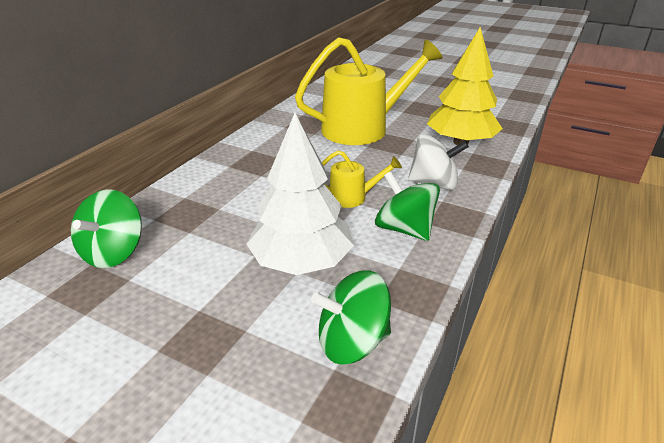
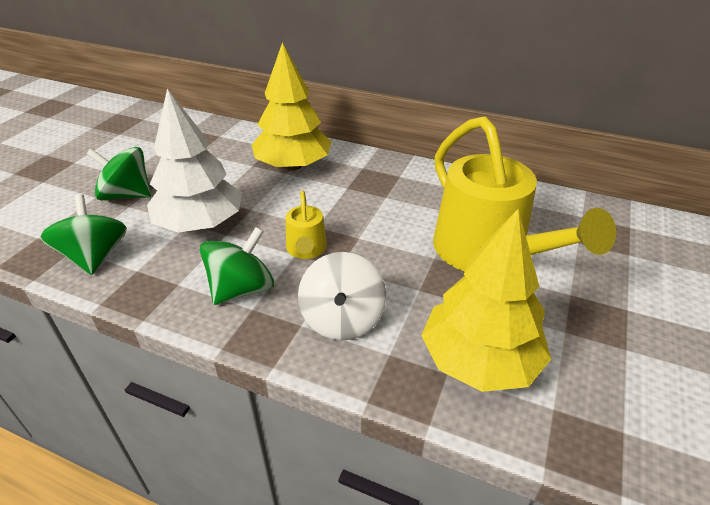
camera: 85 degrees right, 5 degrees up
green spinning top [71,189,142,268] -> green spinning top moved to [87,147,151,200]
none -> yellow tree [252,42,331,171]

